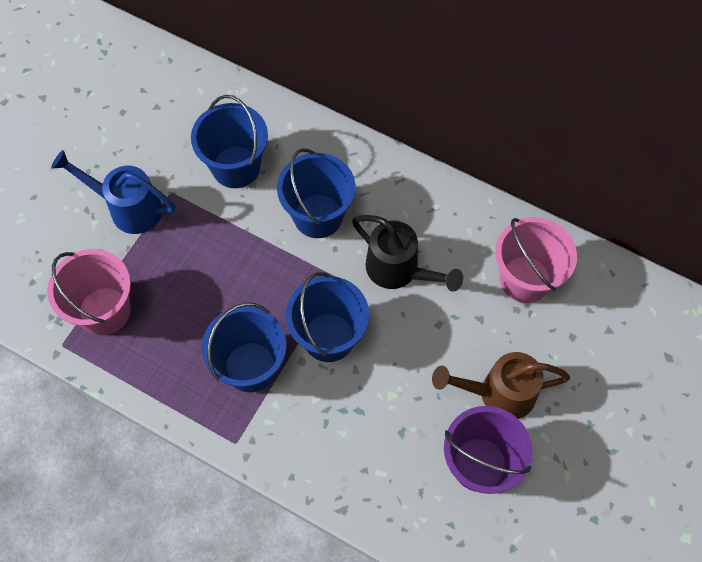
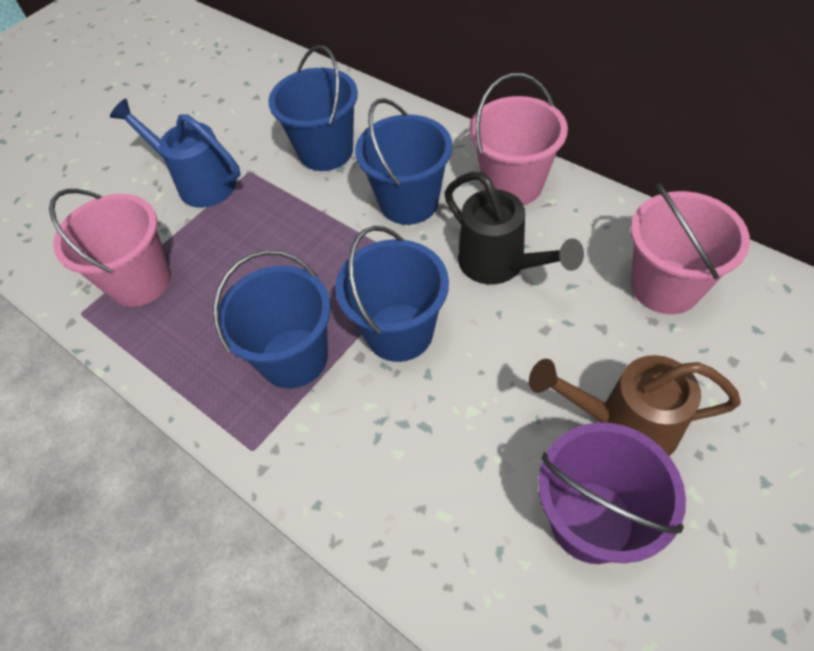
camera: 15 degrees right, 10 degrees down
none -> pink bucket [470,73,568,205]

